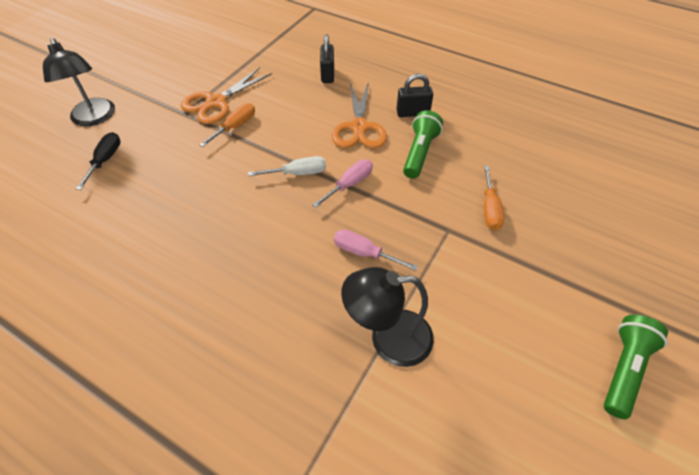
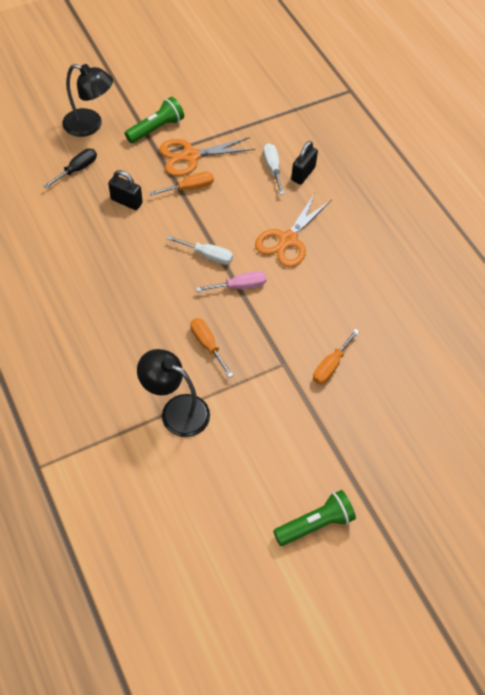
camera: 30 degrees right, 5 degrees up
black lamp [43,38,115,126] -> black lamp turned 75 degrees counterclockwise [62,64,113,137]
pink screwdriver [334,229,418,271] -> orange screwdriver [190,318,233,378]
black padlock [396,74,433,117] -> black padlock moved to [108,170,143,210]
green flashlight [403,110,443,179] -> green flashlight moved to [125,97,184,143]
none -> white screwdriver [263,143,284,195]

